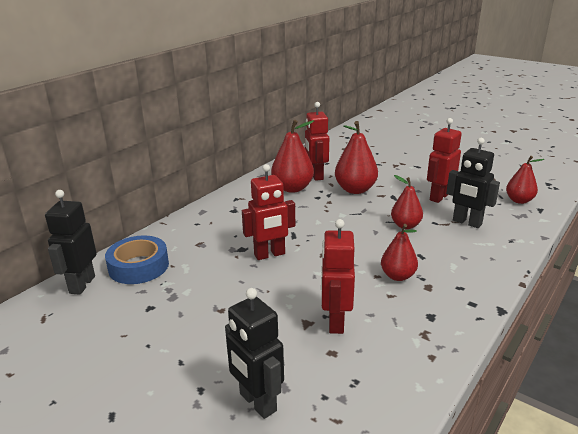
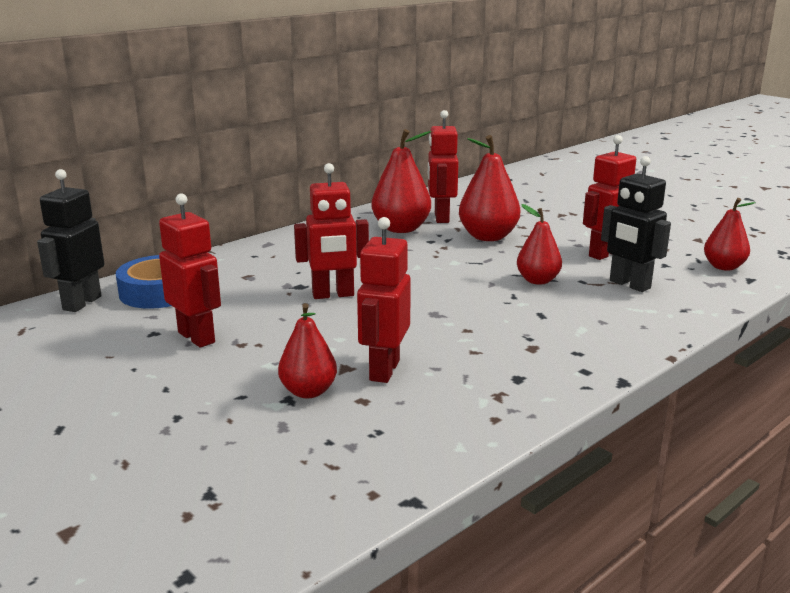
camera: 10 degrees right, 5 degrees down
black robot [225,288,284,419] -> none
red pear [381,224,418,281] -> red pear moved to [278,303,337,398]
none -> red robot [159,193,221,348]

